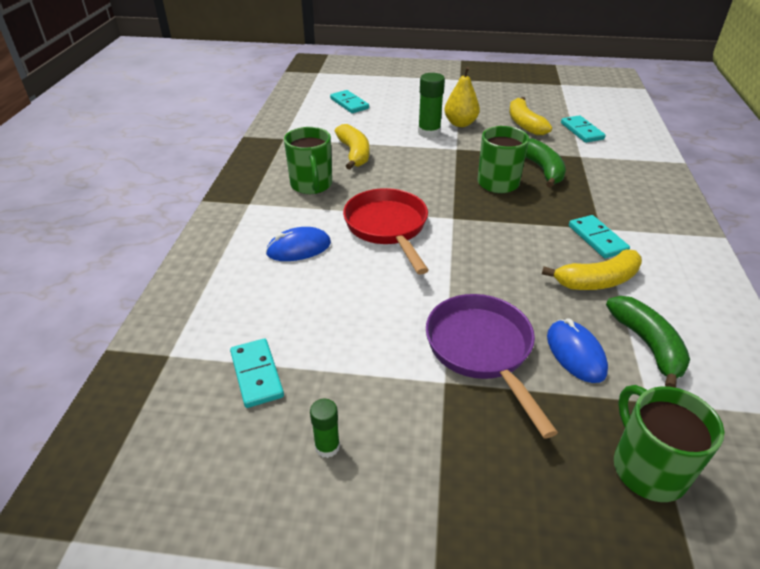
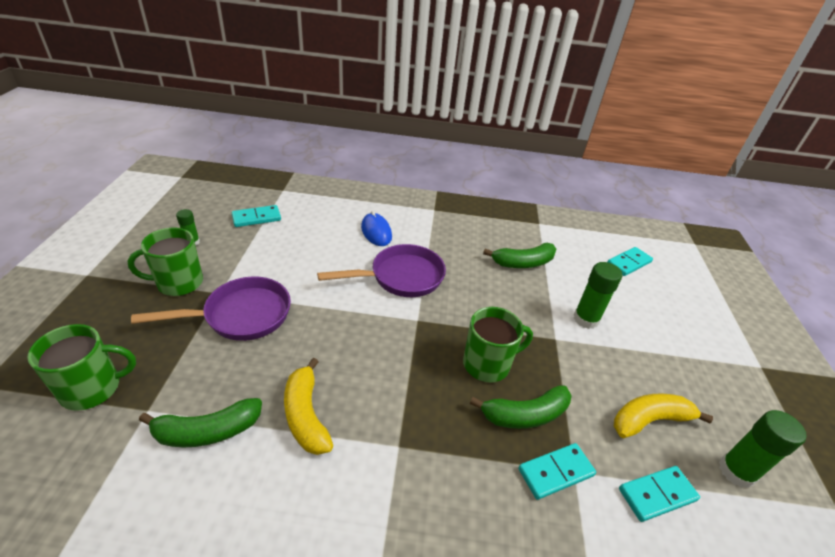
camera: 85 degrees right, 0 degrees up
green mug [284,127,332,194] -> green mug moved to [128,228,203,296]
yellow banana [335,124,369,170] -> green banana [483,243,556,268]
red pan [343,188,429,275] -> purple pan [317,244,446,297]
yellow pear [444,67,480,127] -> none
blue mouse [547,318,608,383] -> none
turquoise domino [569,215,630,258] -> turquoise domino moved to [518,443,596,500]
none -> green glue stick [719,410,807,488]

